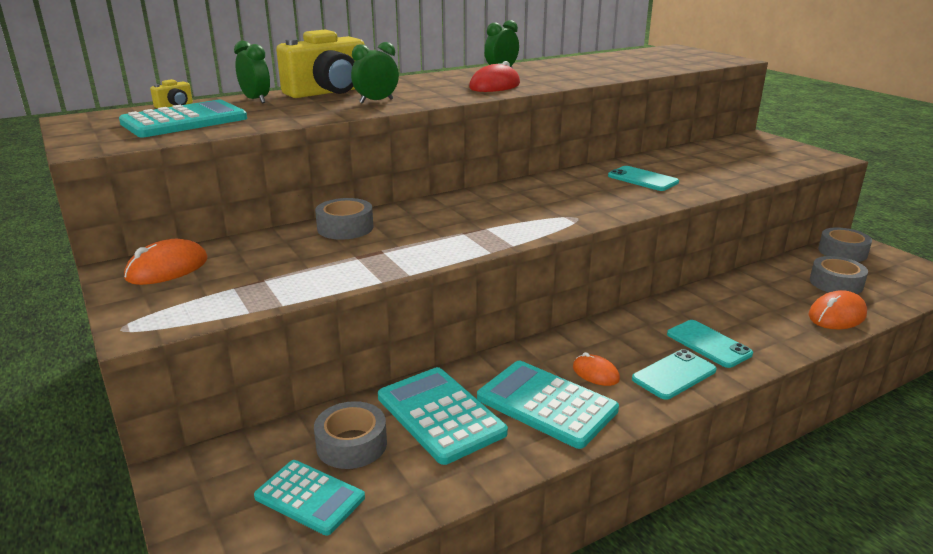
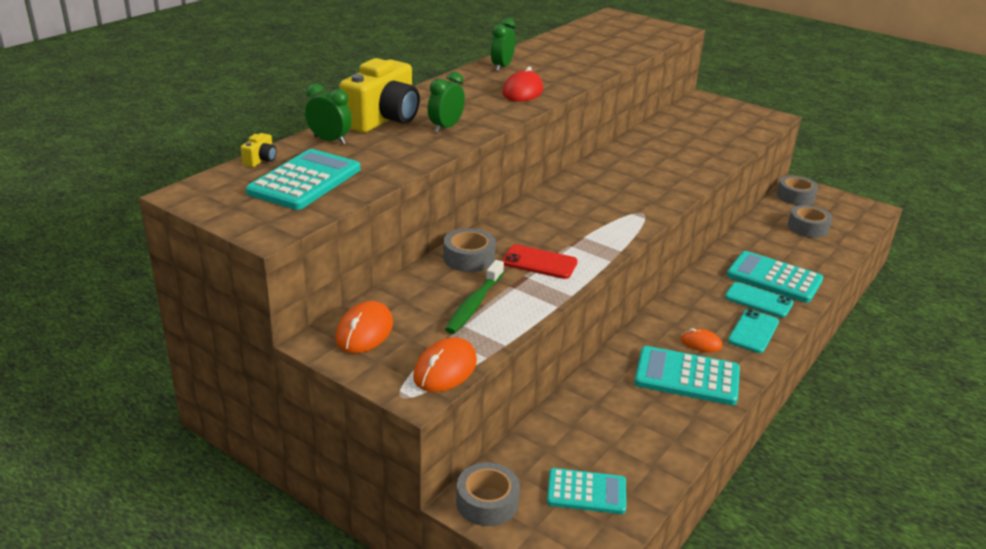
camera: 25 degrees left, 5 degrees up
grey tape [314,401,387,469] -> grey tape moved to [456,462,520,526]
turquoise calculator [378,367,508,465] -> turquoise calculator moved to [727,251,823,303]
turquoise phone [608,166,679,191] -> none
orange mouse [808,290,867,329] -> orange mouse moved to [413,337,477,392]
none -> green toothbrush [445,260,504,334]
none -> red phone [502,245,578,279]

